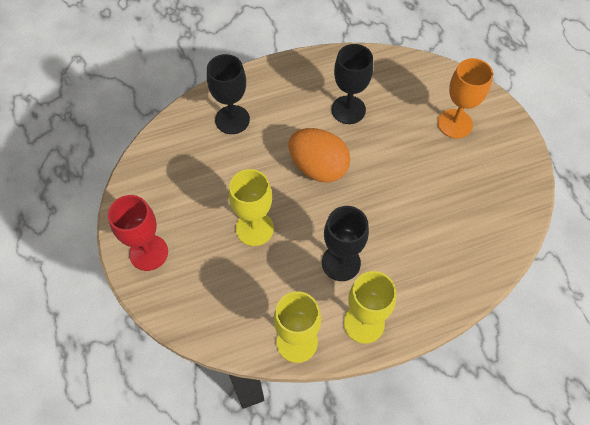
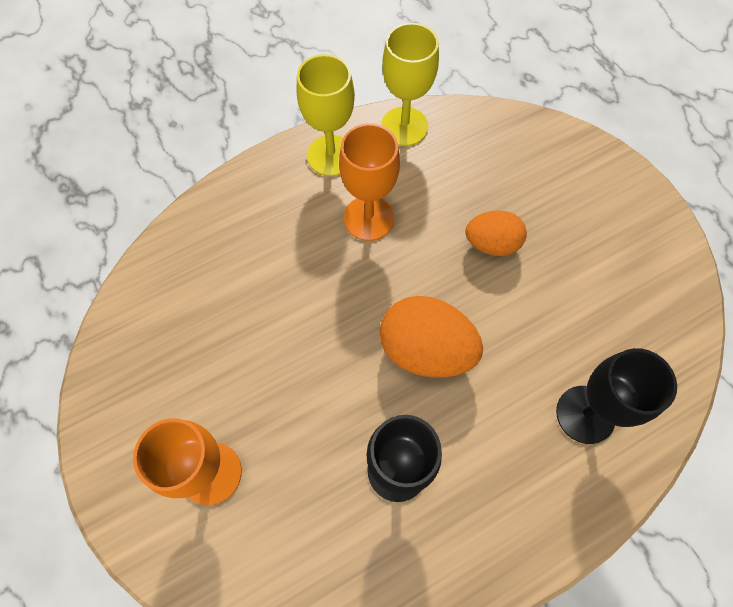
camera: 170 degrees right, 5 degrees up
red goblet [108,195,168,271] -> none
yellow goblet [229,169,274,246] -> orange egg [466,210,527,256]
black goblet [322,206,369,281] -> orange goblet [339,123,400,241]

